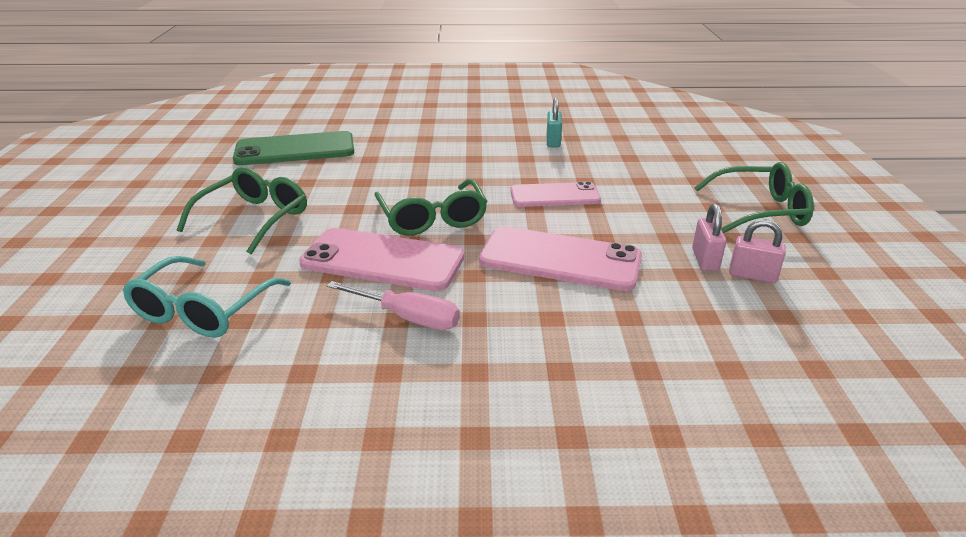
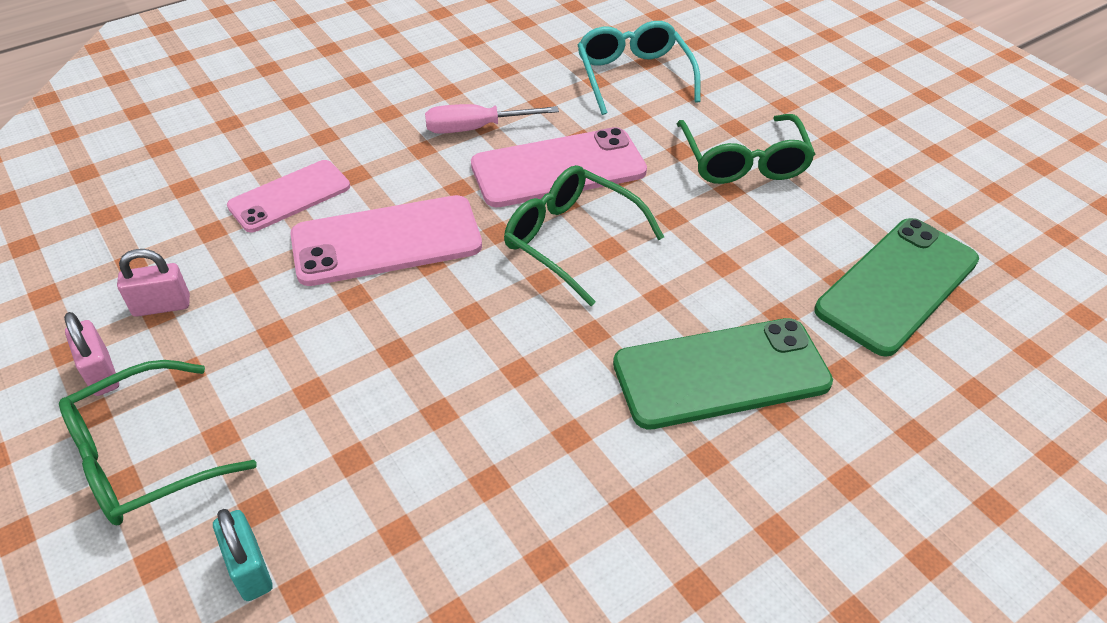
camera: 145 degrees right, 15 degrees up
pink phone [510,181,601,207] -> pink phone moved to [227,160,350,232]
turquoise padlock [547,98,562,148] -> turquoise padlock moved to [213,509,273,601]
pink padlock [692,204,726,271] -> pink padlock moved to [64,312,119,396]
none -> green phone [613,318,833,429]

